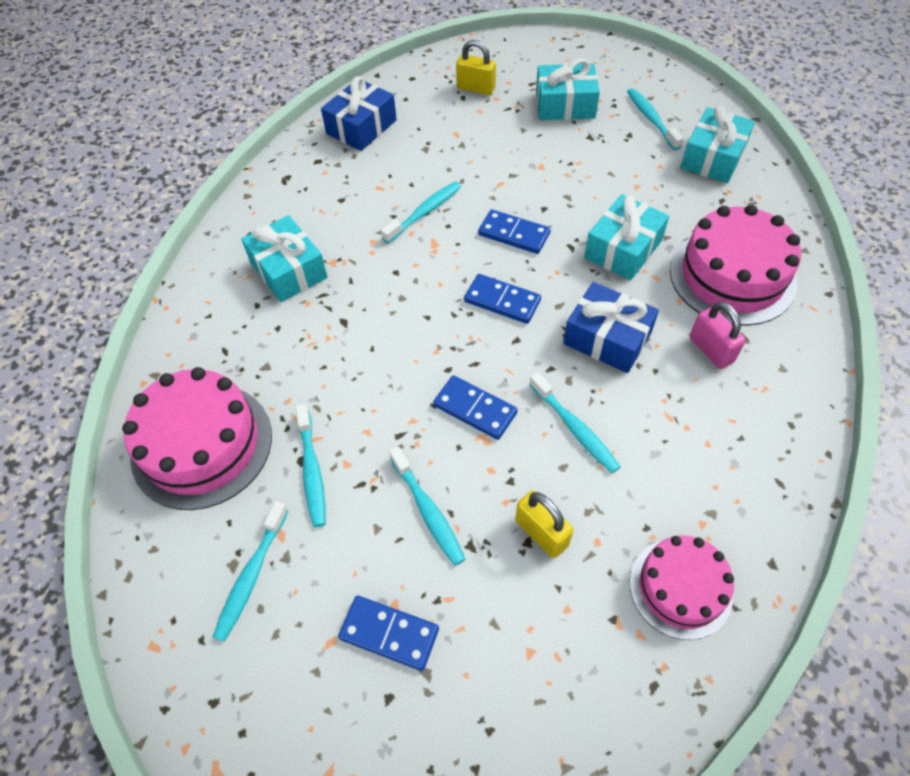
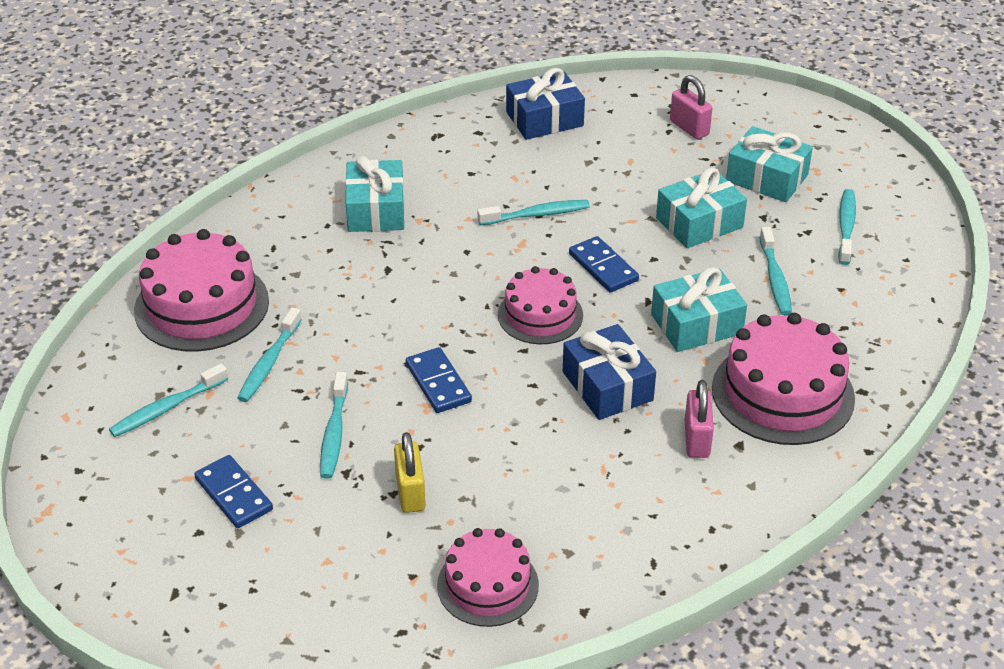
camera: 30 degrees right, 15 degrees down
yellow padlock [456,40,496,95] -> pink padlock [670,75,712,139]
blue domino [464,274,541,324] -> pink cake [498,266,583,344]
turquoise toothbrush [529,372,621,473] -> turquoise toothbrush moved to [759,227,792,315]
turquoise gift [680,105,755,183] -> turquoise gift moved to [656,167,747,248]

